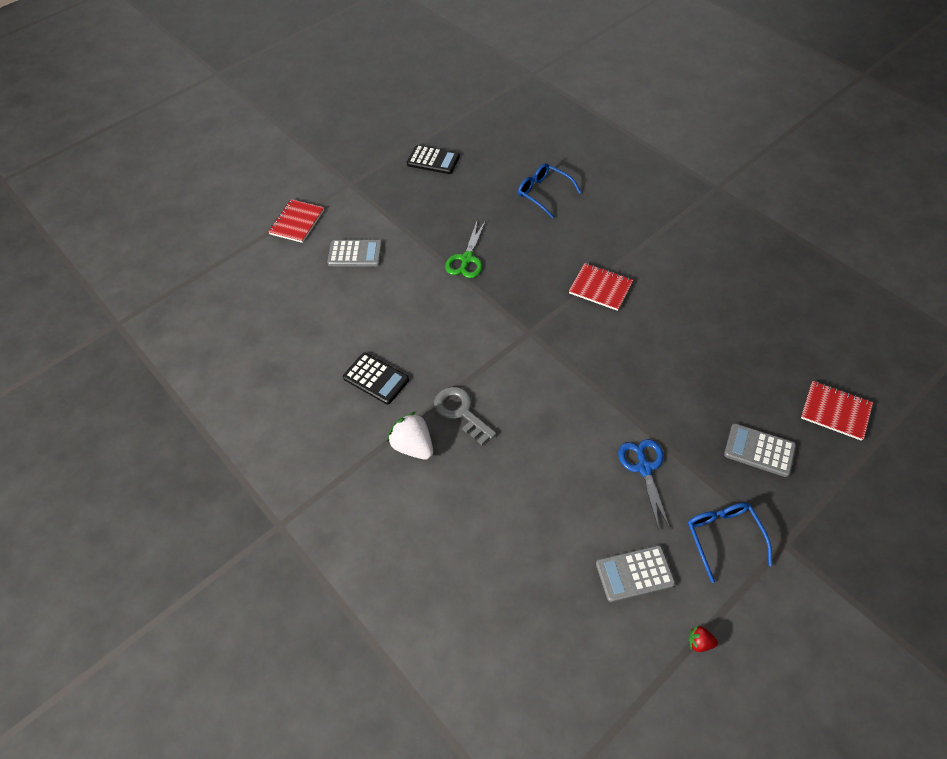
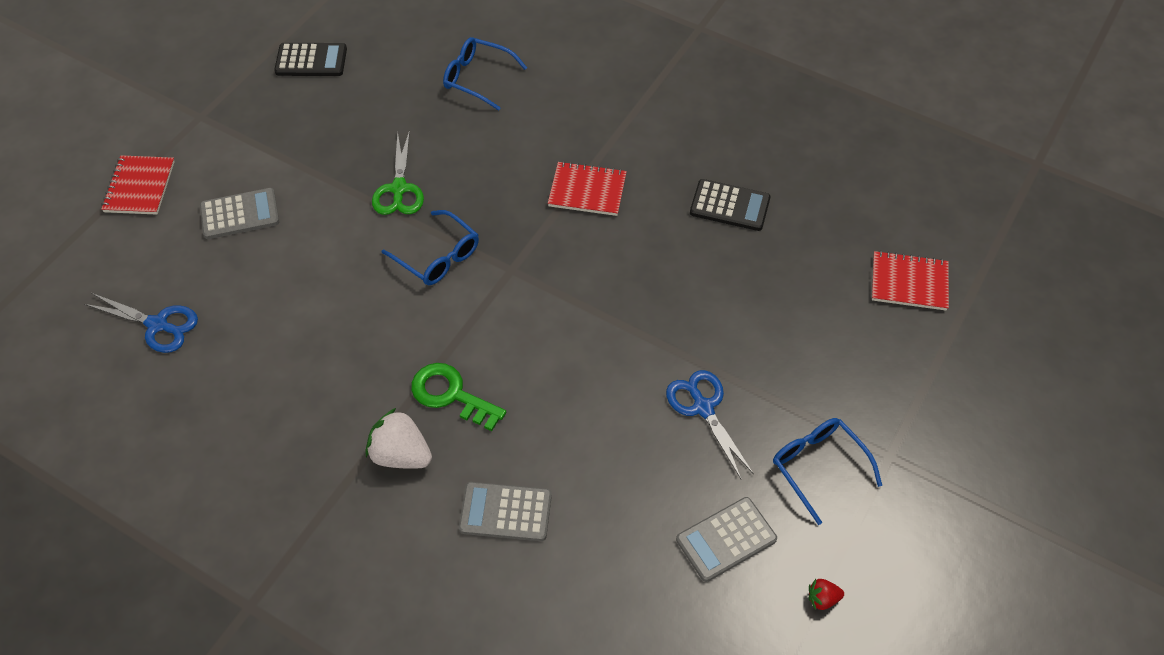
camera: 20 degrees left, 0 degrees up
black calculator [343,353,409,404] -> black calculator moved to [690,179,771,231]
grey key [434,386,496,445] -> green key [411,363,506,431]
grey calculator [724,423,796,477] -> grey calculator moved to [459,482,552,541]
none -> blue scissors [84,293,198,353]
none -> blue glasses [382,210,479,285]

